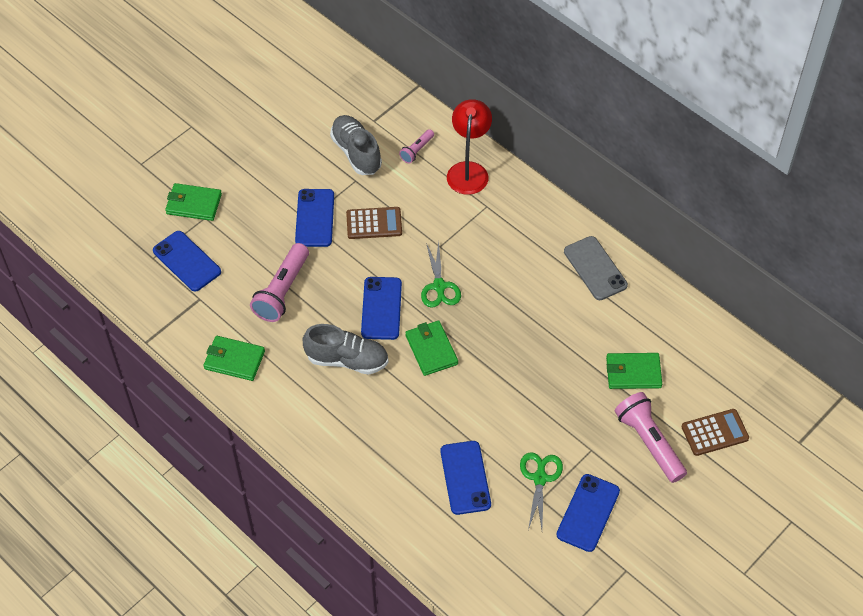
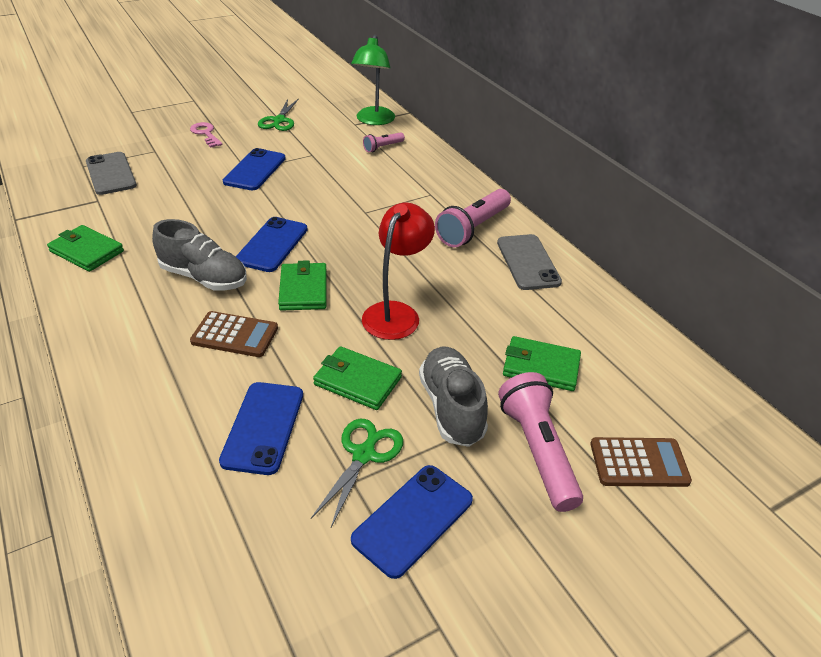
camera: 15 degrees right, 15 degrees down
blue phone [153,231,221,291] -> grey phone [86,152,137,195]
green wallet [165,183,222,221] -> green wallet moved to [313,346,402,410]
pink flashlight [250,243,309,322] -> pink flashlight moved to [435,189,511,247]
grey shoe [330,115,382,175] -> grey shoe moved to [419,347,488,447]
brown calculator [346,207,402,239] -> brown calculator moved to [190,311,278,357]
green scissors [421,241,461,308] -> green scissors moved to [258,99,299,131]
red lamp [447,99,492,195] -> red lamp moved to [362,203,435,340]
none -> pink key [190,122,222,148]
none -> green lamp [351,35,395,125]

